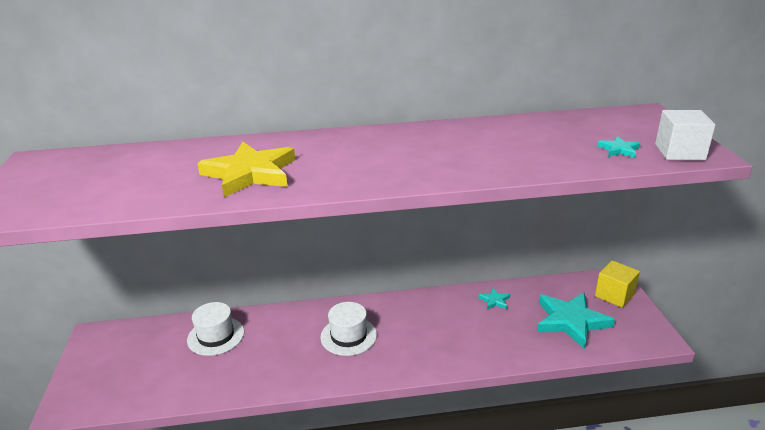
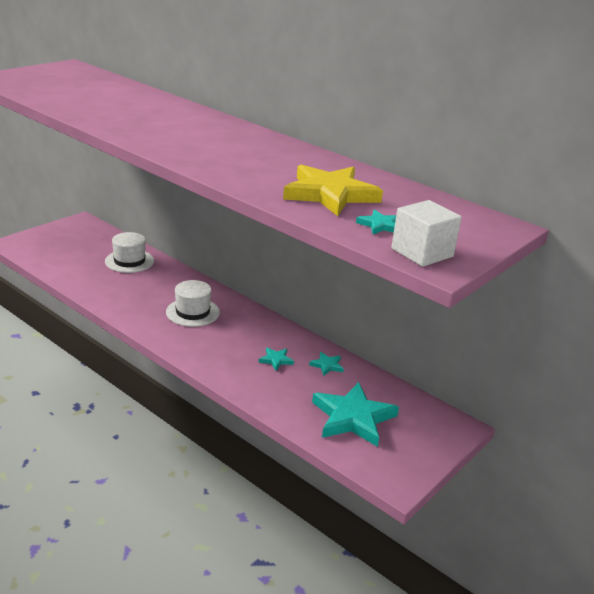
camera: 45 degrees right, 0 degrees up
yellow star [197,142,295,197] -> yellow star moved to [283,165,383,216]
yellow cube [595,260,640,308] -> none
none -> turquoise star [259,347,294,371]

